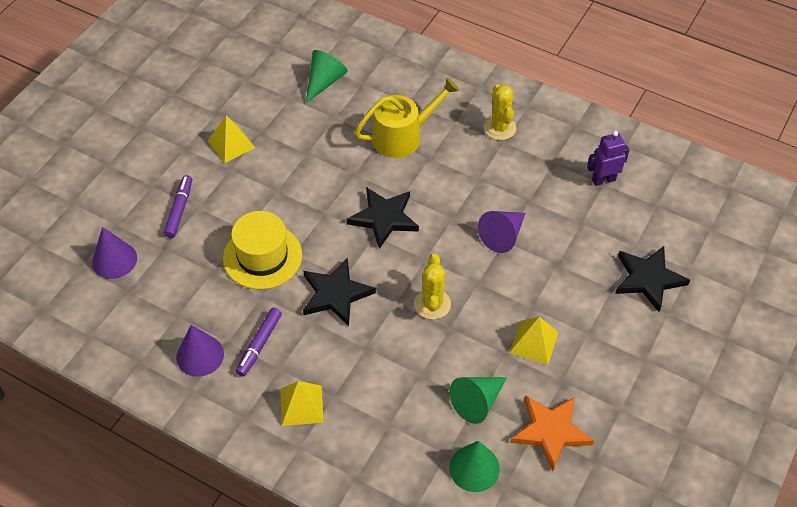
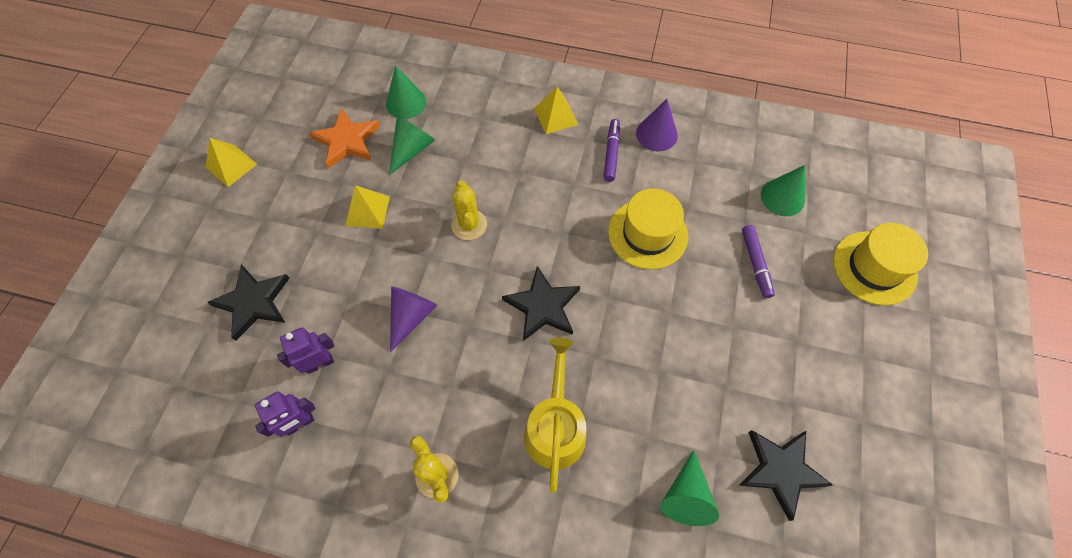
camera: 165 degrees right, 10 degrees up
purple cone [92,227,137,279] -> green cone [761,165,805,216]
yellow pyramid [208,116,255,163] -> yellow pyramid moved to [206,138,257,187]
black star [303,258,376,326] -> black star moved to [739,430,833,521]
yellow watering can [354,77,460,158] -> yellow watering can turned 135 degrees clockwise [524,338,586,493]
none -> purple robot [277,327,335,374]
none -> yellow hat [833,223,928,306]

